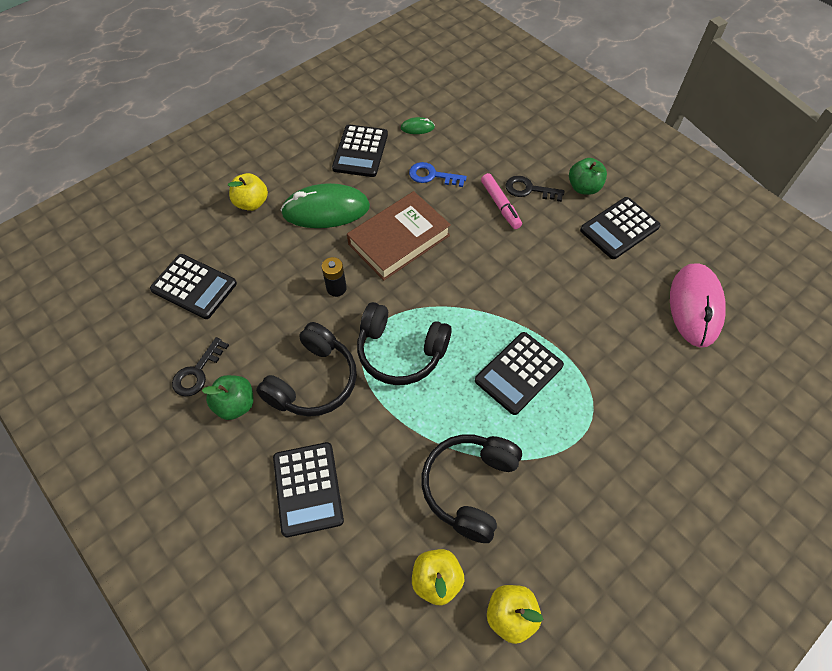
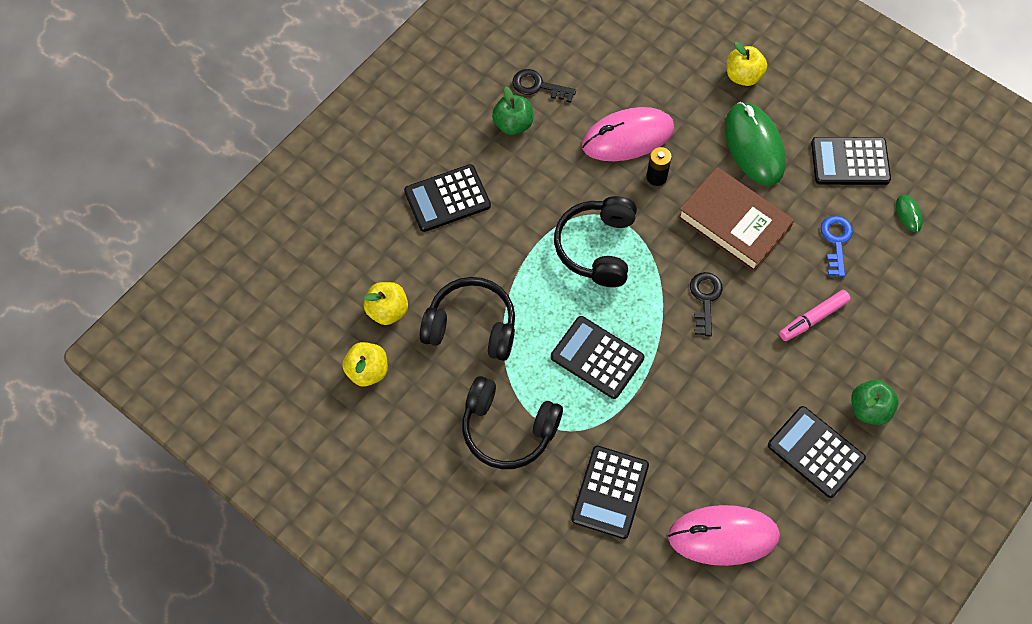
camera: 80 degrees right, 5 degrees up
black calculator [150,254,237,319] -> black calculator moved to [571,446,649,539]
black headphones [256,322,357,417] -> black headphones moved to [462,376,563,469]
black key [506,176,564,202] -> black key moved to [690,272,723,336]
none -> pink mouse [582,107,674,161]

